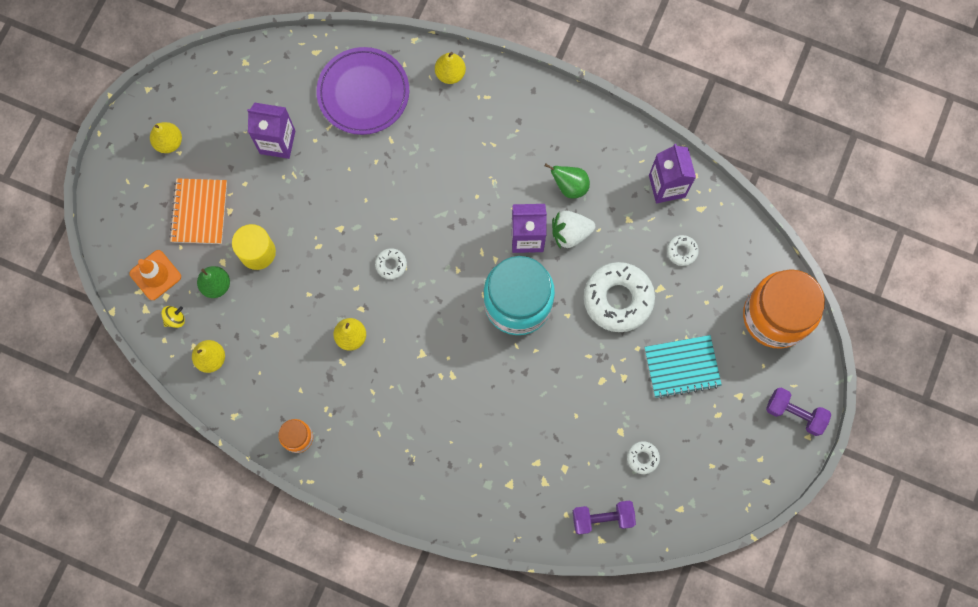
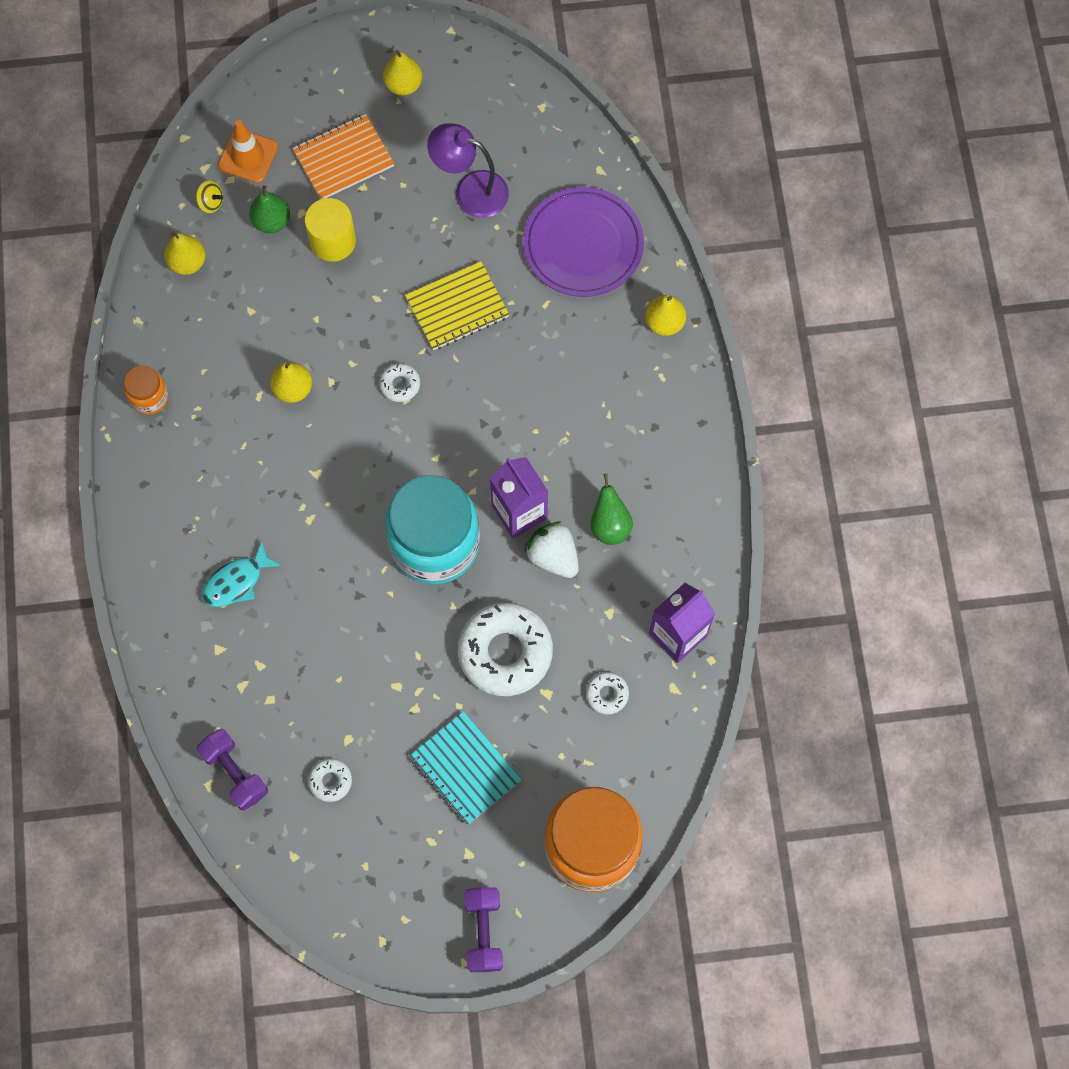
camera: 60 degrees right, 5 degrees down
purple carton [247,103,295,159] -> purple lamp [427,123,509,218]
none -> turquoise fish [202,540,282,607]
none -> yellow notebook [405,261,509,350]

